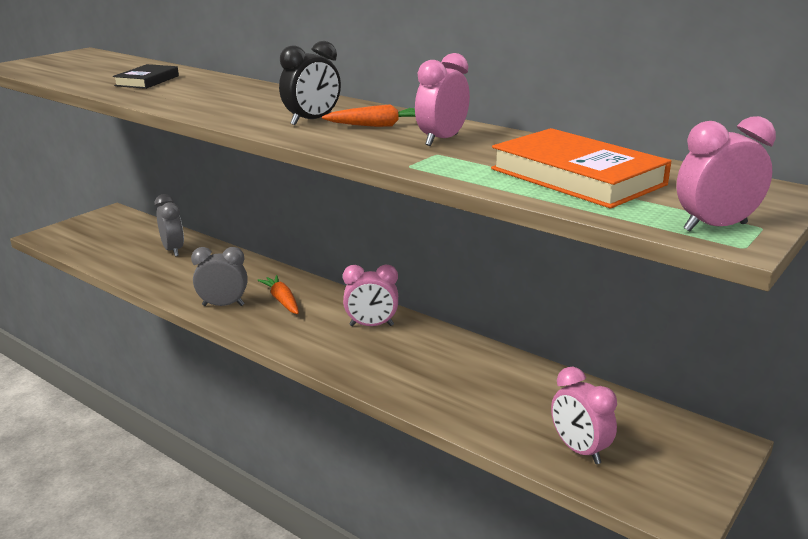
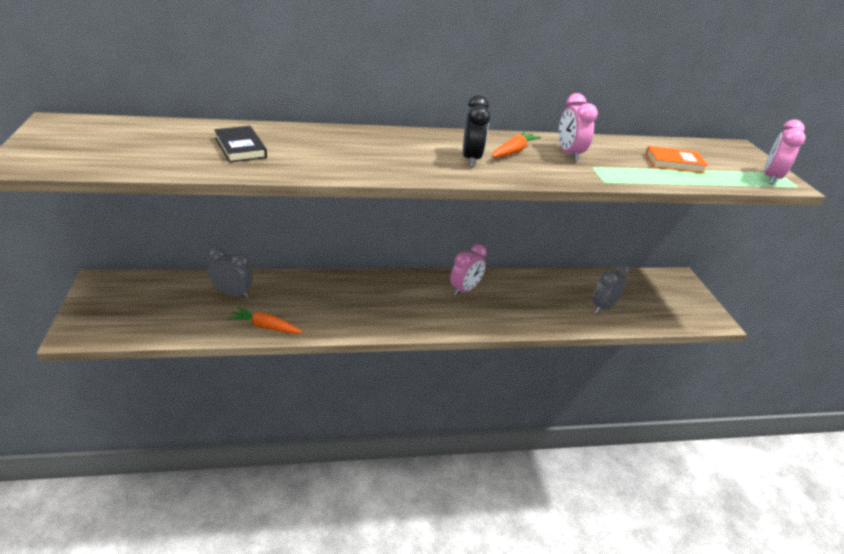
camera: 50 degrees left, 10 degrees up
grey clock [191,247,248,306] -> grey clock moved to [593,263,630,314]
orange carrot [257,275,299,314] -> orange carrot moved to [228,307,303,334]
orange book [491,128,671,208] -> orange book [646,146,708,173], size x0.58
pink clock [551,367,617,464] -> none

